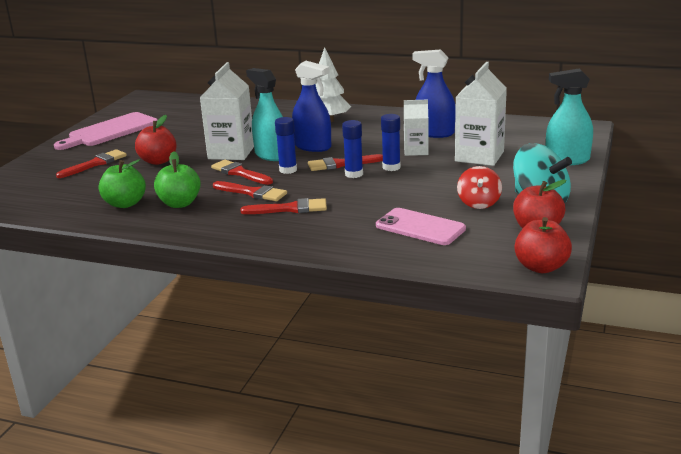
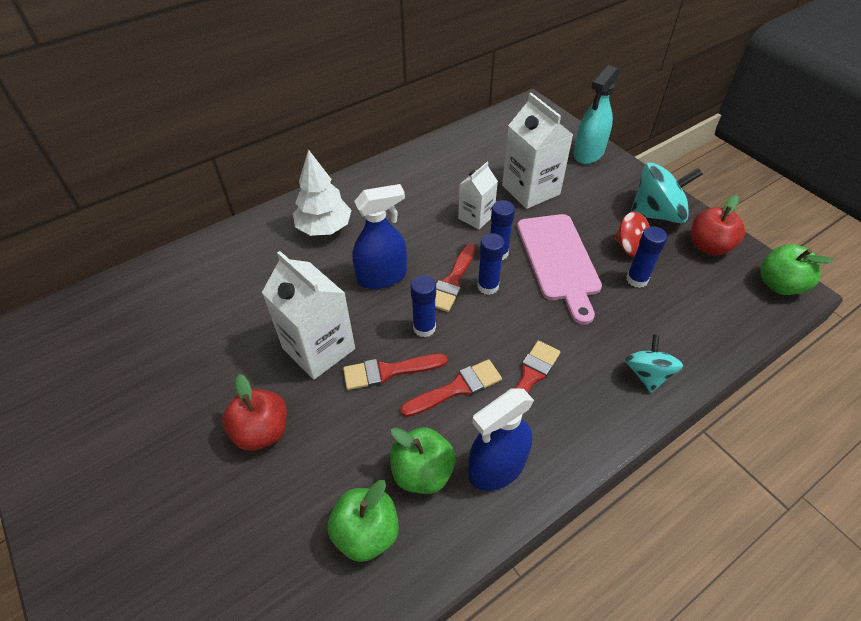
camera: 55 degrees left, 25 degrees up
pink cutting board [54,112,158,150] -> pink cutting board moved to [517,214,602,325]
red brush [56,149,127,178] -> none
turquoise spray bottle [246,68,283,161] -> none
pink phone [376,208,466,245] -> none
blue spray bottle [412,50,456,138] -> blue spray bottle moved to [468,388,534,491]
red apple [514,217,572,273] -> green apple [760,244,834,295]
none -> turquoise spinning top [625,334,683,393]
none -> blue glue stick [626,226,667,288]

